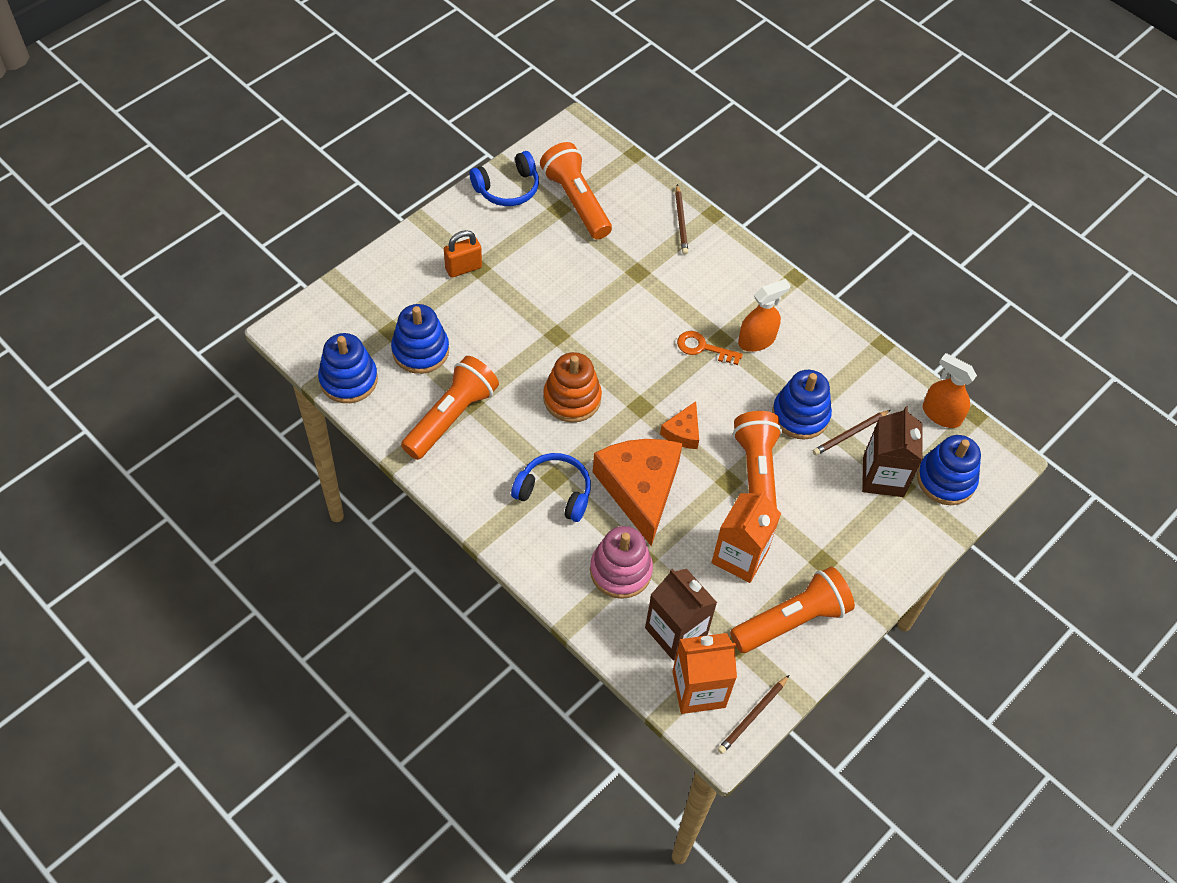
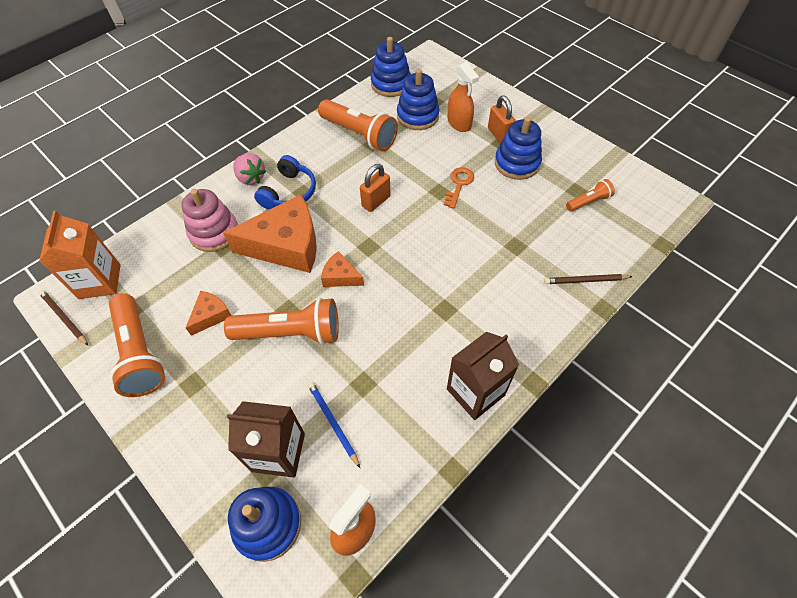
camera: 95 degrees right, 0 degrees up
blue headphones [470,151,539,206] -> none
orange flashlight [540,142,612,239] -> orange flashlight [566,179,615,212], size x0.51
orange stacking toy [543,352,602,423] -> orange padlock [360,164,391,212]
brown carton [645,569,717,661] -> brown carton moved to [447,332,519,420]
orange key [677,331,743,365] -> orange key moved to [444,167,474,208]
orange carton [711,490,781,583] -> orange cheese [186,291,232,336]
orange spray bottle [738,279,791,352] -> orange spray bottle moved to [447,62,479,132]
blue stacking toy [772,370,832,440] -> blue stacking toy moved to [495,117,542,180]
brown pencil [813,410,891,456] -> blue pencil [308,382,360,468]
none -> pink strawberry [234,153,266,185]

